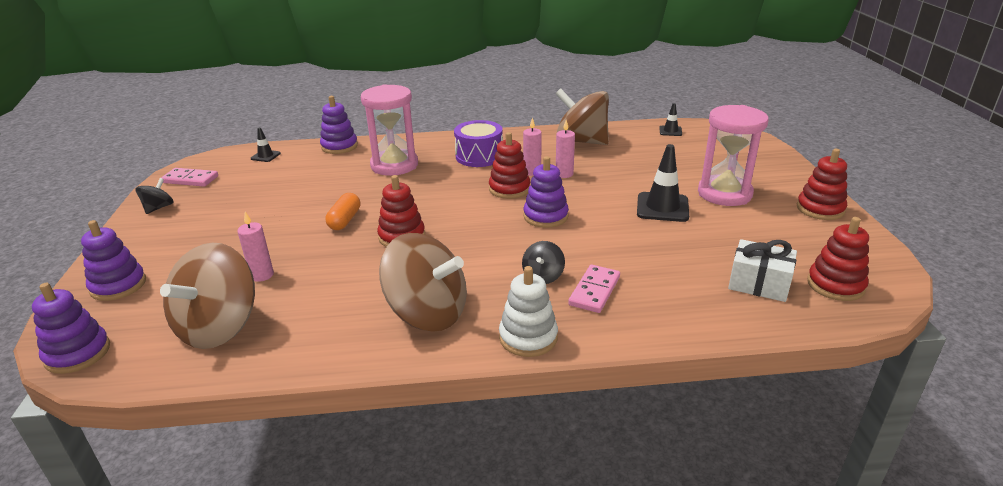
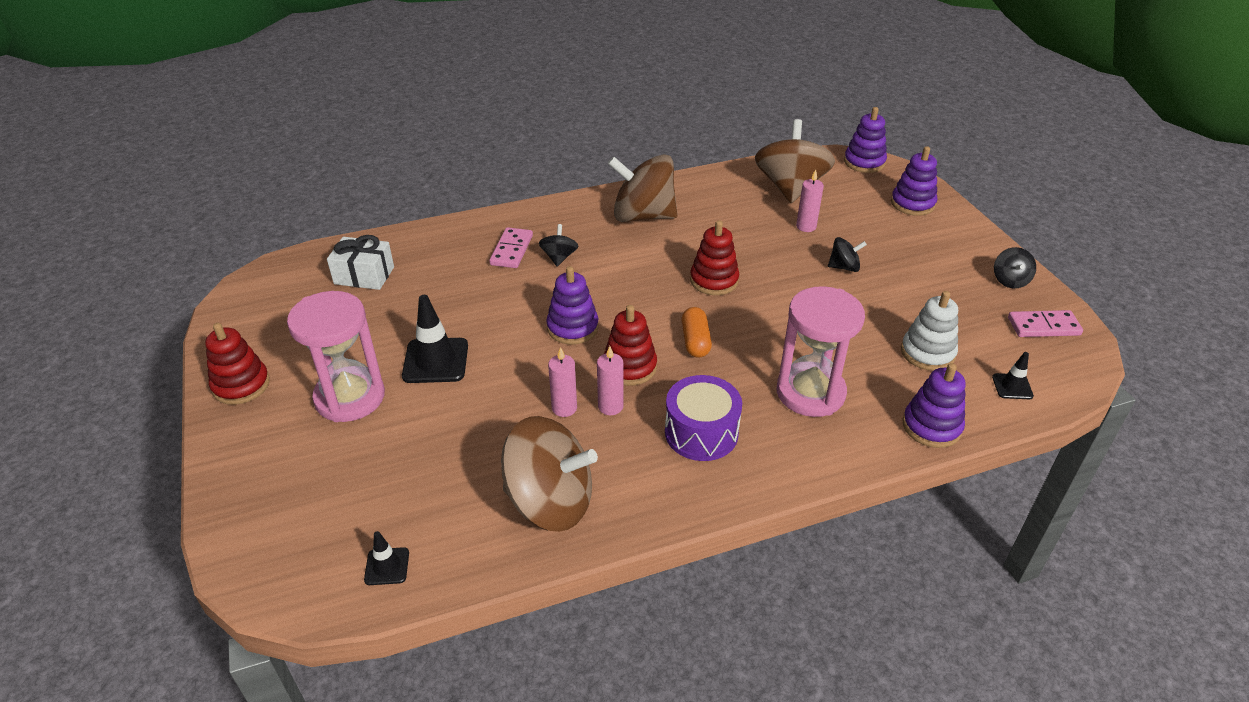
camera: 165 degrees right, 10 degrees up
orange capsule [325,193,360,230] -> orange capsule moved to [682,307,712,358]
white stacking toy [499,266,558,357] -> white stacking toy moved to [901,291,958,371]
red stacking toy [807,217,869,301] -> none
none -> black spinning top [828,237,867,272]

